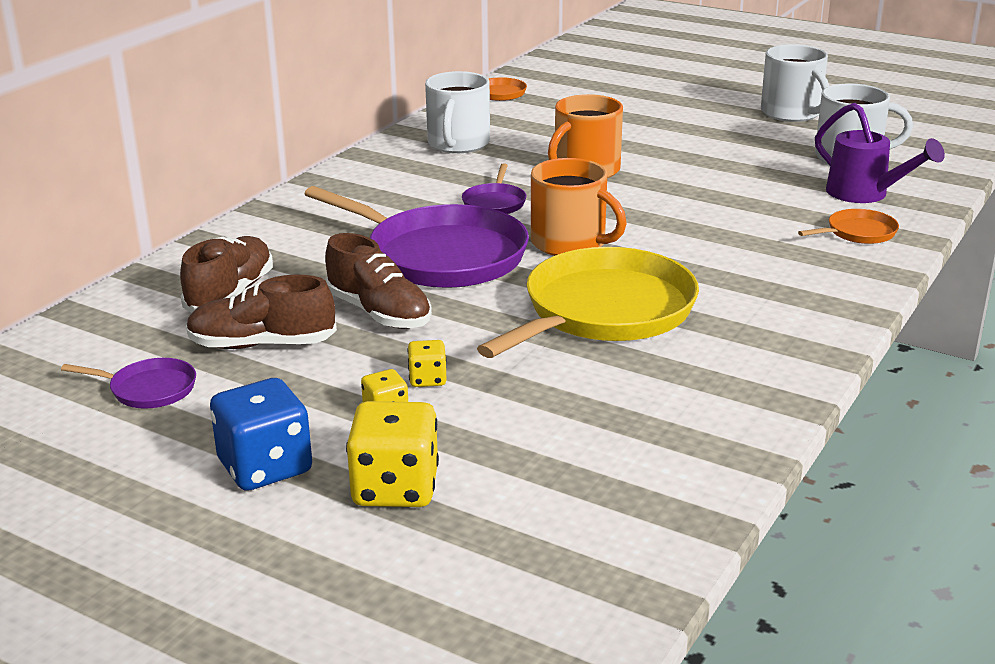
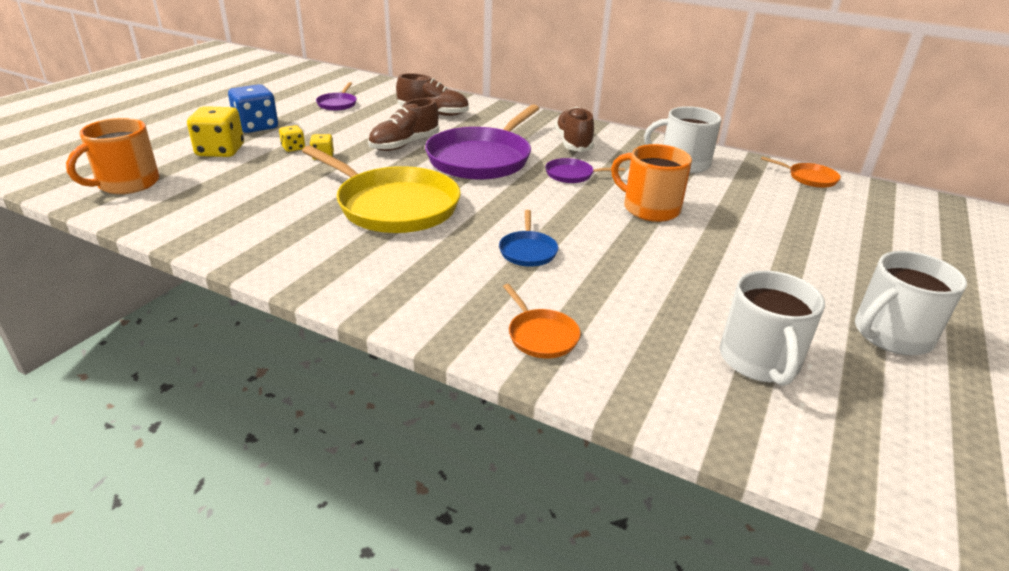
camera: 85 degrees right, 5 degrees up
brown shoe [186,275,337,349] -> brown shoe moved to [555,107,594,152]
orange mug [531,158,627,256] -> orange mug moved to [66,118,159,194]
purple watering can [815,103,945,203] -> none
none -> blue pan [499,210,558,267]

